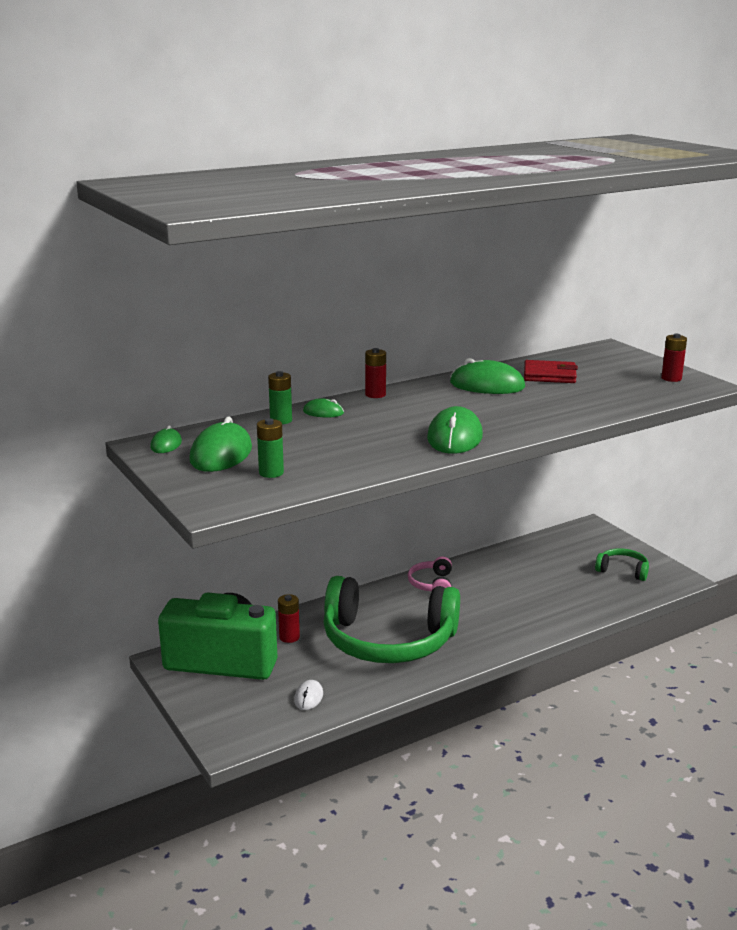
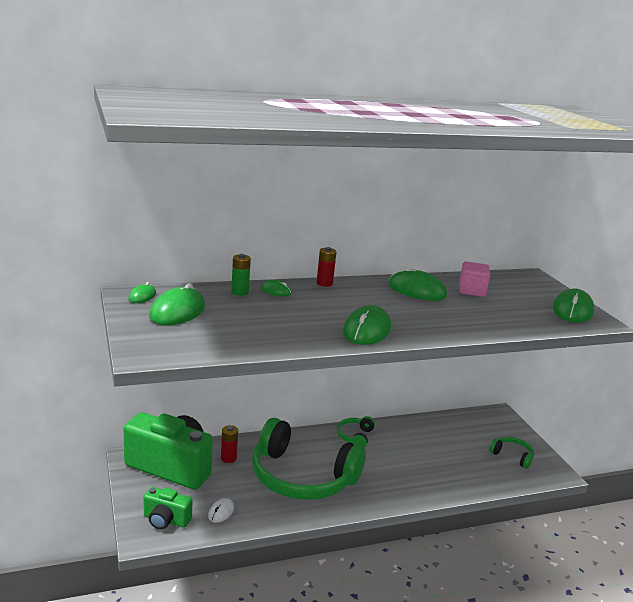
camera: 10 degrees right, 0 degrees up
green battery [257,418,284,478] -> none
pink headphones [408,556,452,591] -> green headphones [337,416,375,448]
red wallet [524,360,578,383] -> pink cube [459,261,490,297]
red battery [661,334,687,382] -> green mouse [553,289,594,322]
none -> green camera [144,487,193,530]

